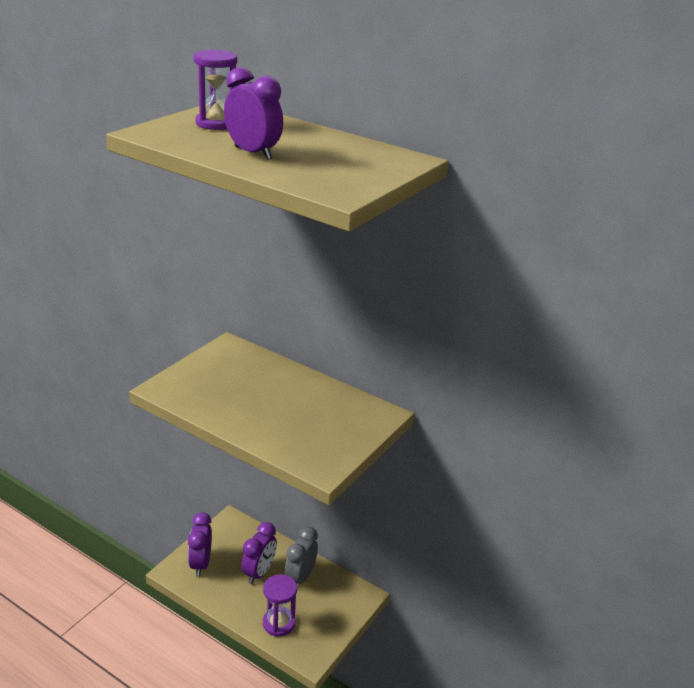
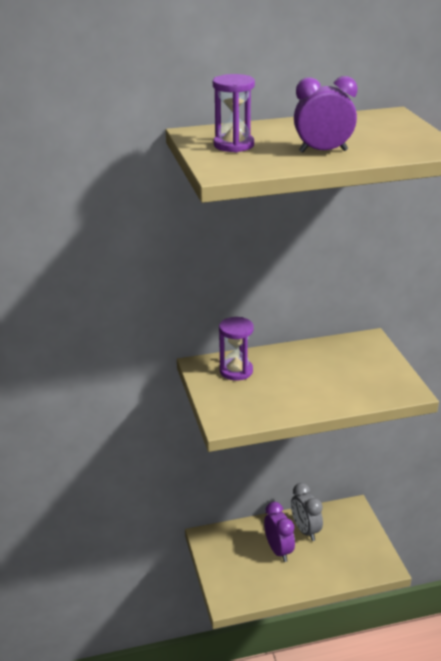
camera: 45 degrees left, 0 degrees up
purple clock [188,512,212,577] -> none
purple hourglass [263,574,297,637] -> purple hourglass moved to [219,317,253,381]

